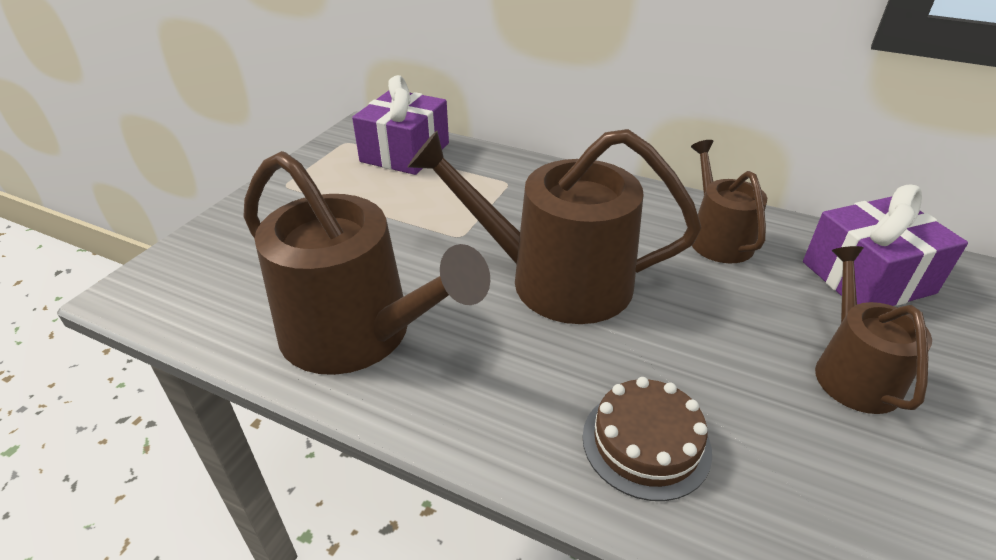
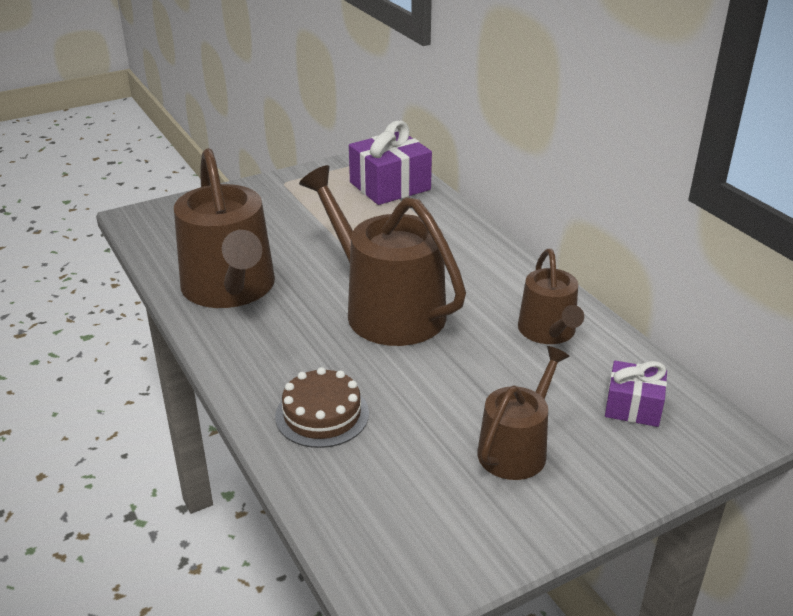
camera: 35 degrees right, 5 degrees down
brown watering can [691,140,767,263] -> brown watering can turned 150 degrees clockwise [518,249,584,344]
purple gift [803,184,968,306] -> purple gift [605,361,667,427], size x0.59

